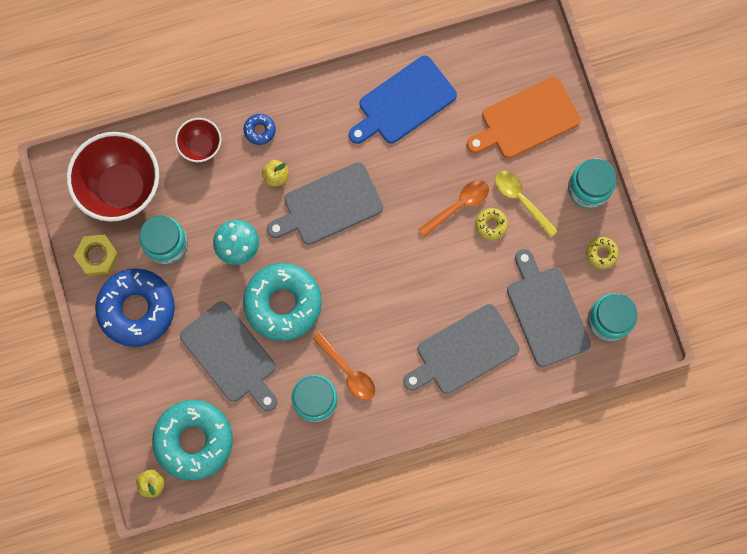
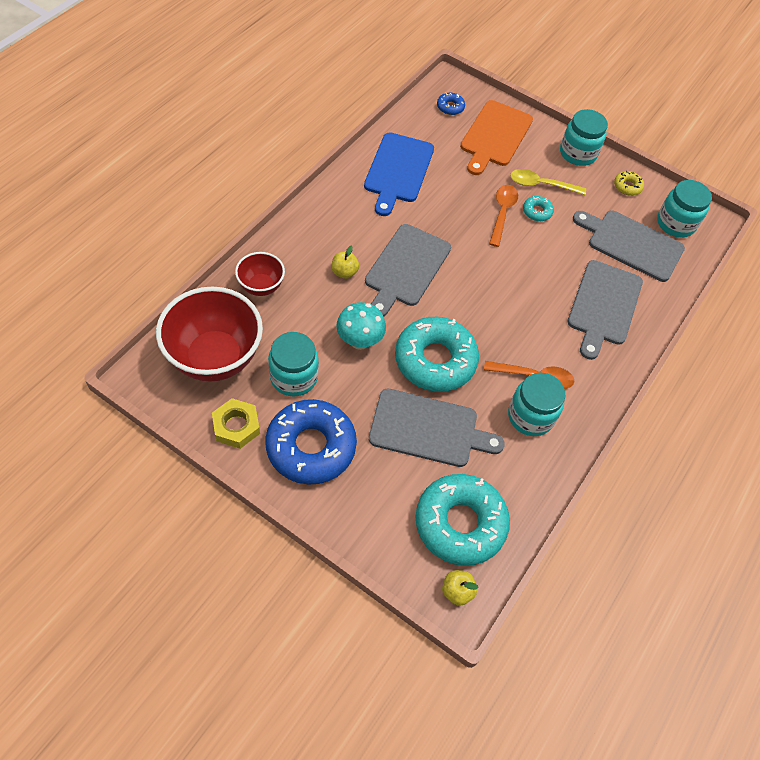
camera: 45 degrees left, 20 degrees down
blue donut [244,114,276,145] -> blue donut moved to [437,93,465,115]
yellow donut [475,208,508,240] -> turquoise donut [523,196,554,221]

